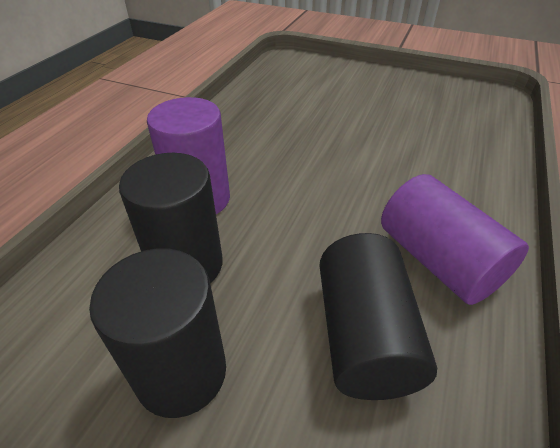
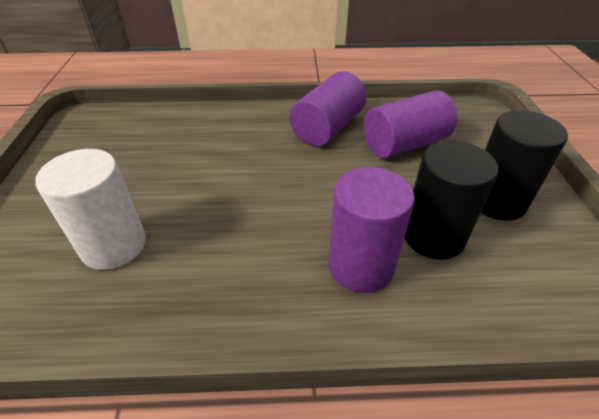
camera: 115 degrees left, 0 degrees up
black cylinder [320,233,437,400] -> purple cylinder [364,90,457,158]
none -> white cylinder [35,149,146,270]

